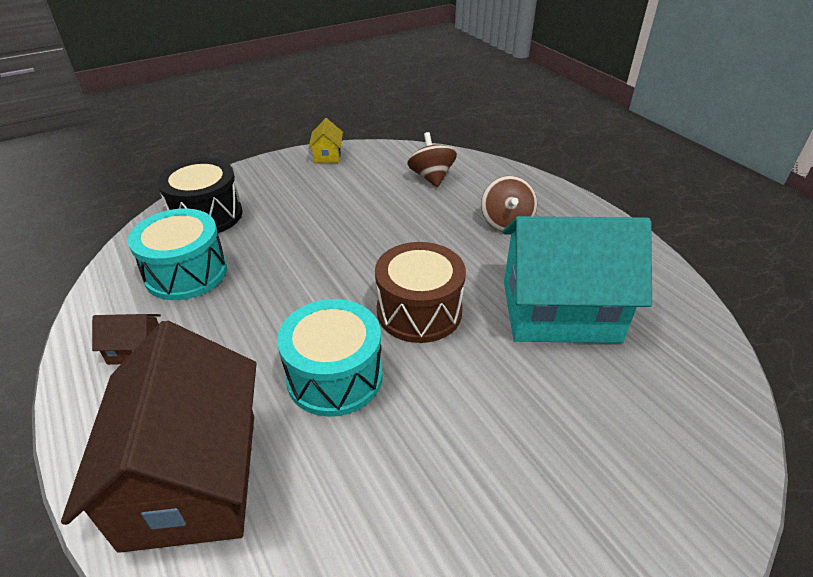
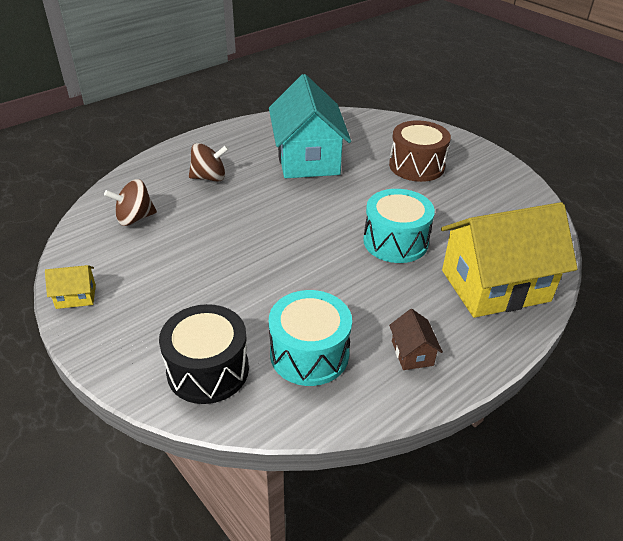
camera: 100 degrees left, 0 degrees up
brown house [61,321,256,553] -> yellow house [441,202,578,318]
brown drum [375,242,466,343] -> brown drum moved to [389,120,451,182]

